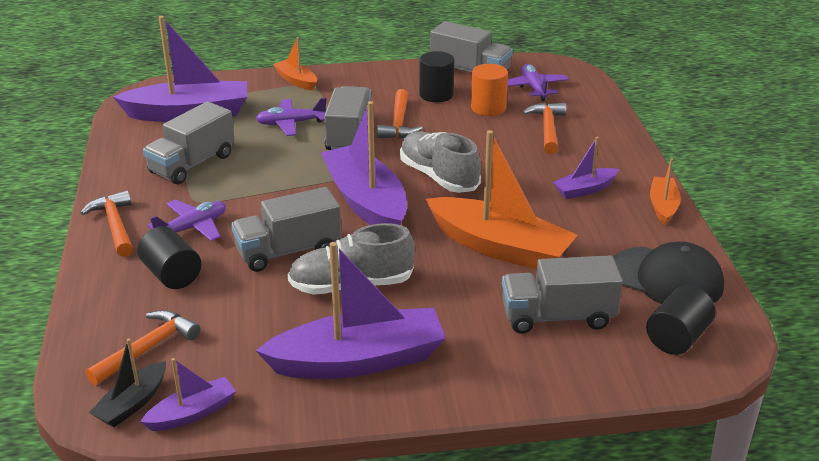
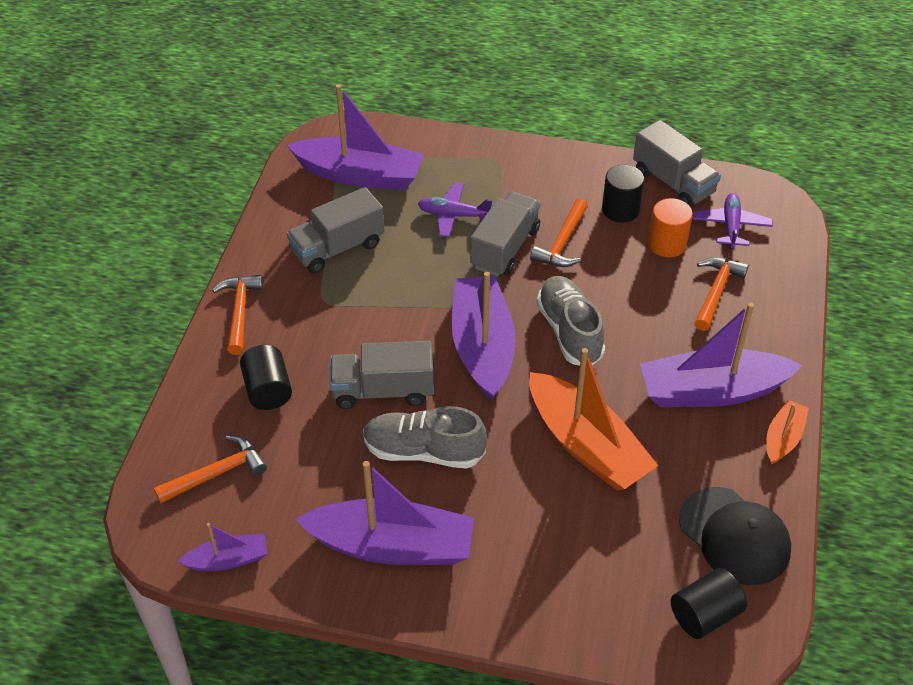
camera: 20 degrees right, 15 degrees up
black boat [89,339,166,427] -> none
purple plane [148,200,226,241] -> none
orange boat [273,37,317,91] -> none
grey truck [502,255,623,334] -> none
purple boat [553,137,619,199] -> purple boat [640,303,802,407], size x2.01

